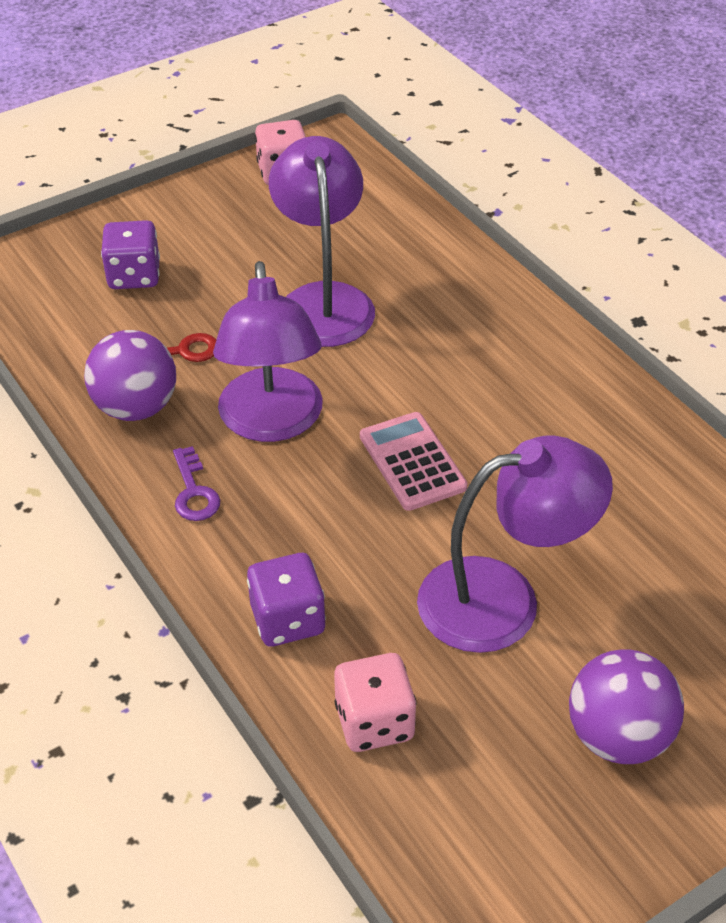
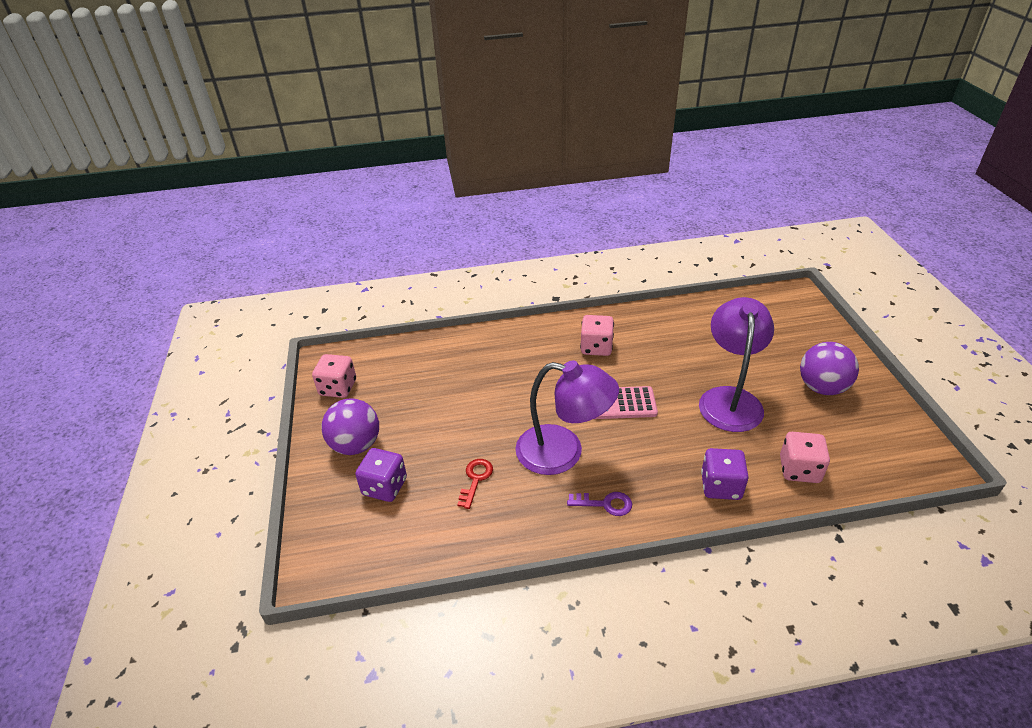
camera: 65 degrees left, 5 degrees down
purple ball [84,330,176,421] -> purple ball moved to [321,398,379,455]
purple lamp [269,136,375,347] -> none
none -> pink dice [580,315,614,356]

